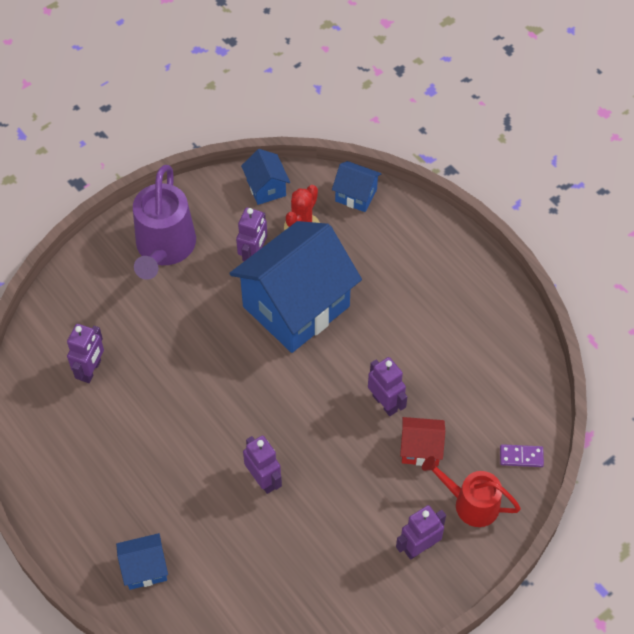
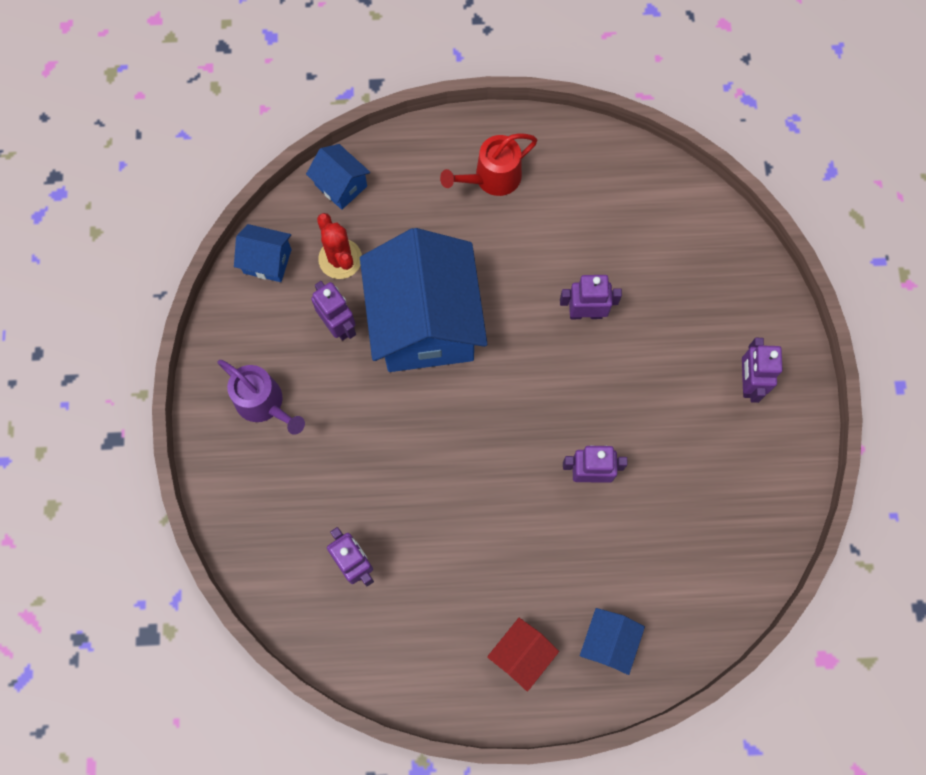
camera: 55 degrees left, 15 degrees up
purple watering can [133,165,196,280] -> purple watering can [217,360,305,435], size x0.66
blue house [332,161,382,212] -> blue house turned 75 degrees clockwise [306,144,370,210]
red house [400,417,445,466] -> red house moved to [487,618,559,692]
red watering can [422,456,521,527] -> red watering can moved to [440,133,537,196]
purple domino [500,444,544,467] -> none

